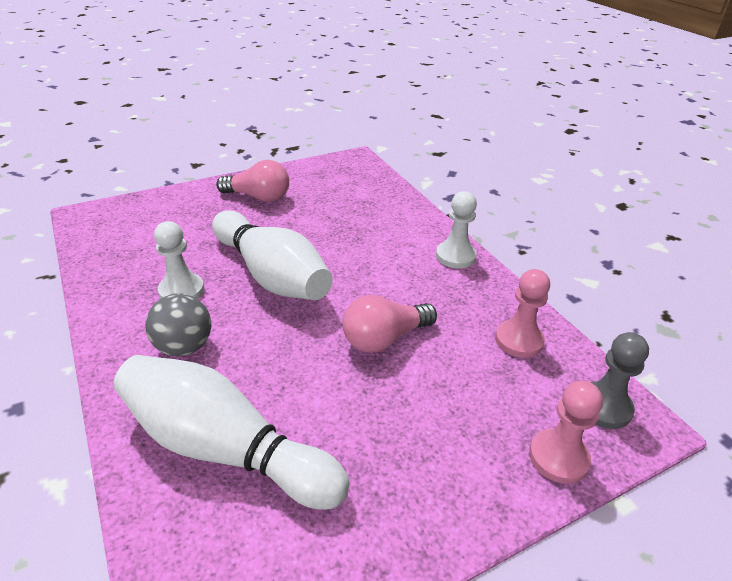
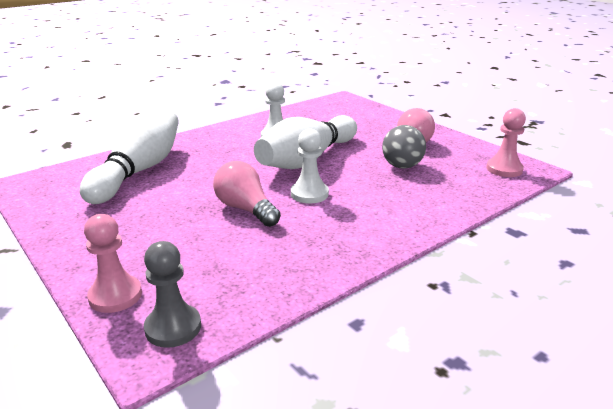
camera: 80 degrees right, 10 degrees down
grey ball [145,293,211,356] -> grey ball moved to [382,125,426,169]
white pawn [436,191,477,268] -> white pawn moved to [291,129,329,203]
pink pawn [495,269,550,358] -> pink pawn moved to [486,108,526,177]

